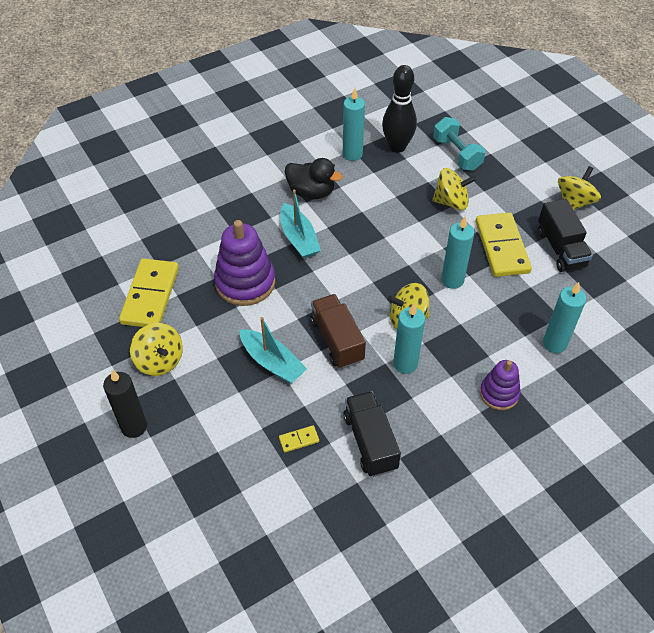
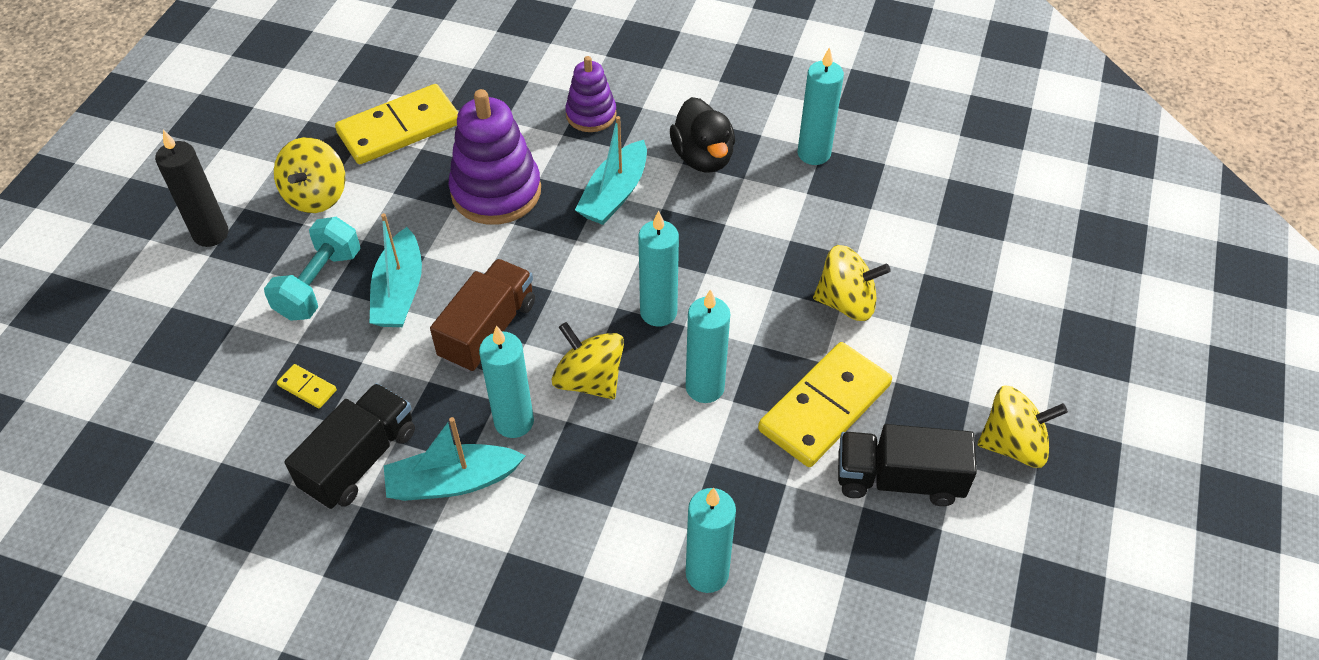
camera: 50 degrees right, 0 degrees up
black bowling pin [382,65,417,153] -> none
yellow spinning top [432,168,476,210] -> yellow spinning top turned 45 degrees counterclockwise [813,245,891,321]
turquoise dumbbell [433,117,486,171] -> turquoise dumbbell moved to [264,217,361,321]
purple stacking toy [480,360,521,410] -> purple stacking toy moved to [565,56,617,132]
black truck [538,199,593,272] -> black truck turned 60 degrees clockwise [838,424,977,506]
none -> turquoise boat [384,417,525,501]
none -> turquoise candle [638,211,679,327]

